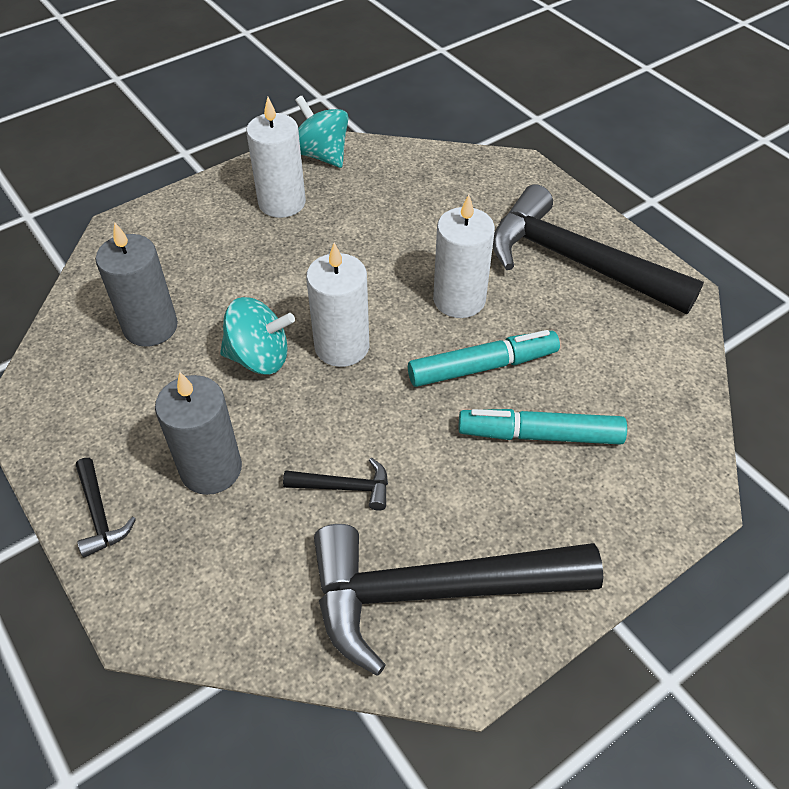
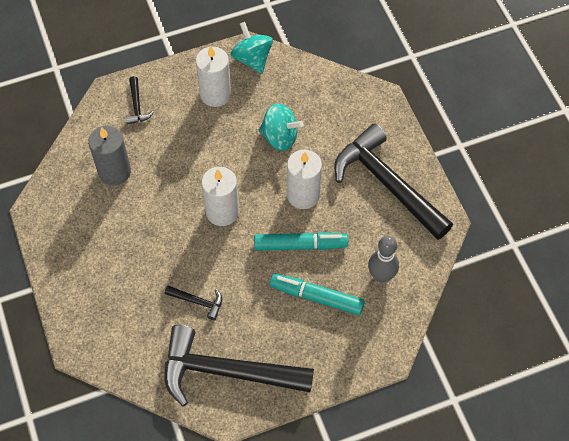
camera: 15 degrees right, 10 degrees up
black hammer [76,458,136,557] -> black hammer moved to [126,76,154,124]
grey candle [155,372,242,495] -> none
turquoise spinning top [220,297,295,374] -> turquoise spinning top moved to [259,104,303,151]
none -> grey bowling pin [368,236,399,282]

